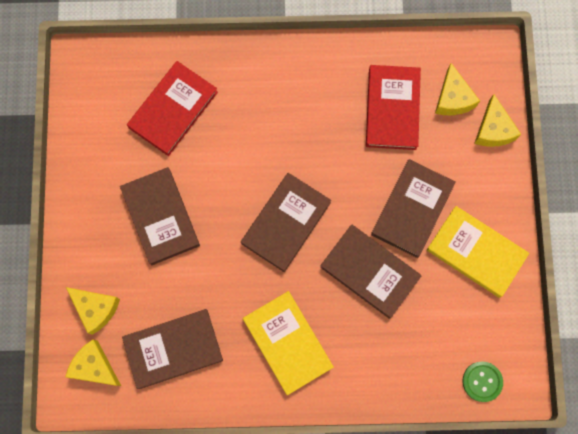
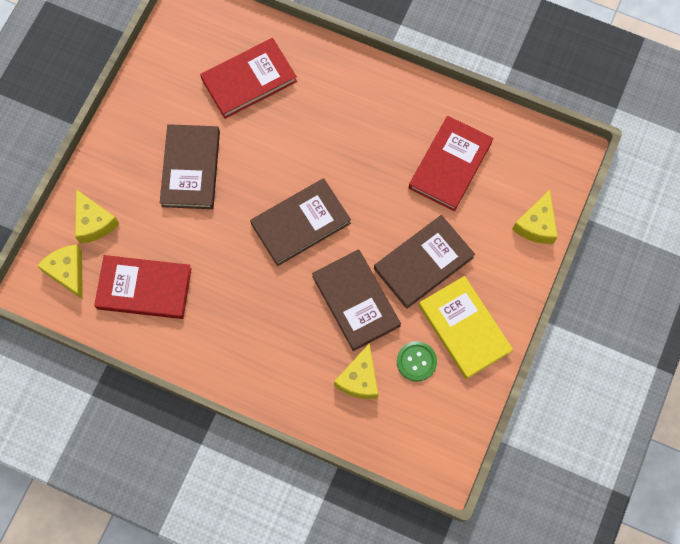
camera: 25 degrees right, 5 degrees down
brown book [122,309,223,389] -> red book [94,255,192,319]
yellow book [243,291,334,395] -> none
yellow cheese [435,63,480,115] -> yellow cheese moved to [334,343,379,399]
green button [463,361,503,402] -> green button moved to [397,341,437,382]

